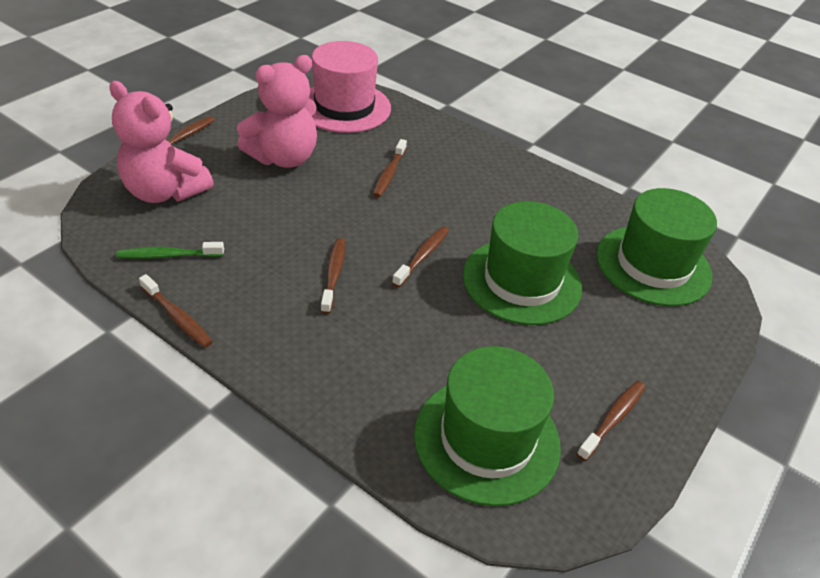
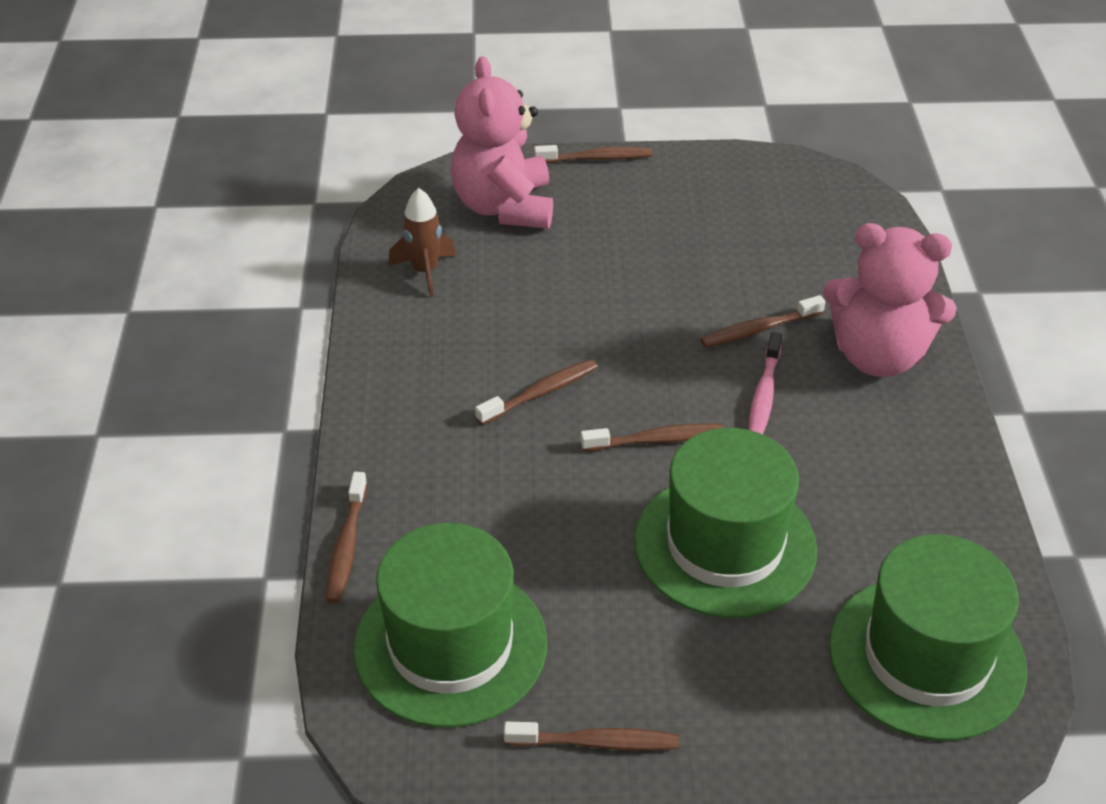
camera: 55 degrees right, 0 degrees up
green toothbrush [116,242,224,259] -> brown rocket [388,188,456,297]
brown toothbrush [139,274,213,348] -> brown toothbrush moved to [326,472,367,603]
pink teddy bear [237,55,317,168] -> pink teddy bear moved to [823,223,957,377]
pink hat [309,41,391,133] -> none
none -> pink toothbrush [749,332,782,434]

